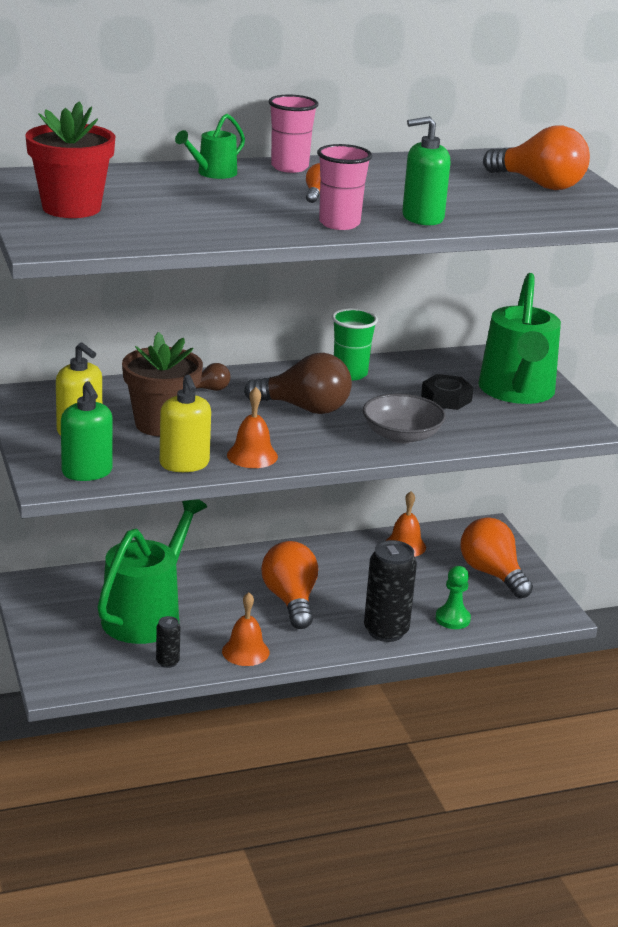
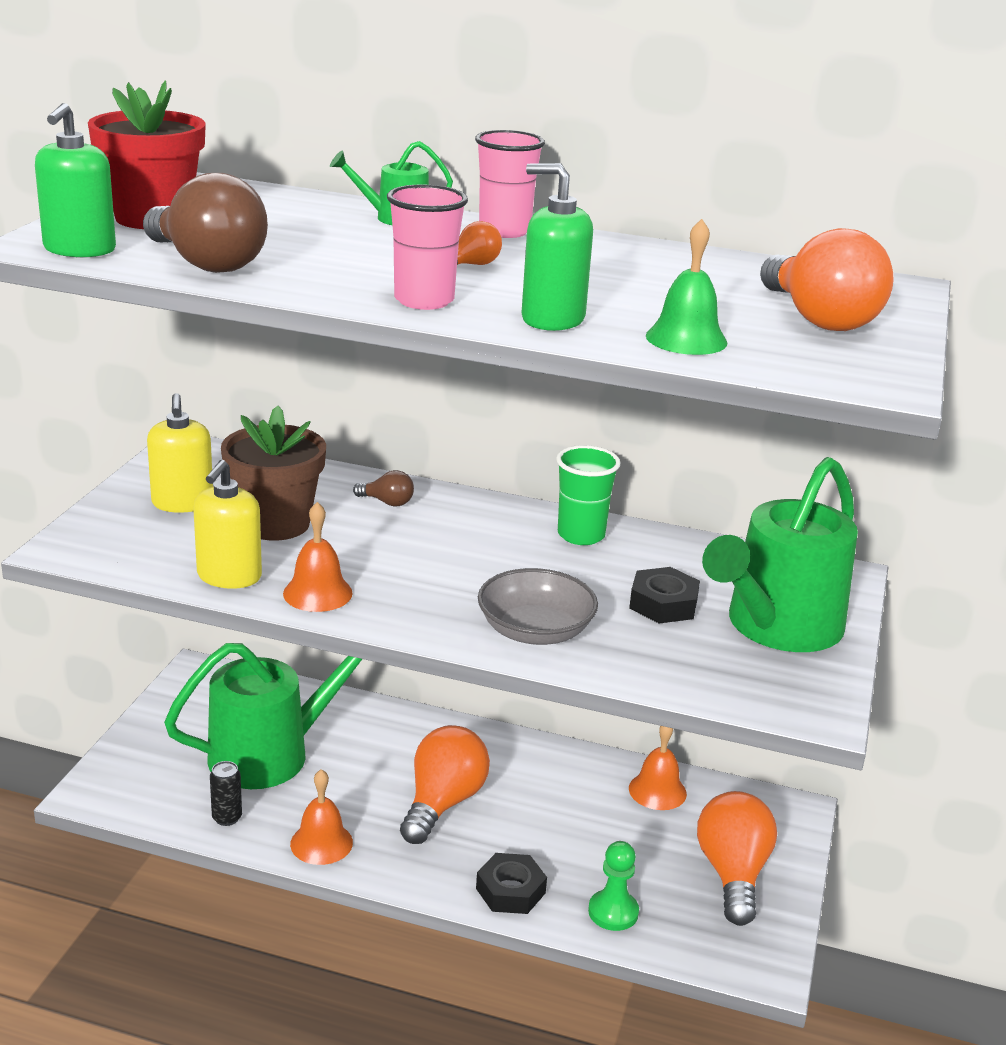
camera: 35 degrees right, 0 degrees up
green soap dispenser [61,381,113,481] -> green soap dispenser moved to [35,103,116,258]
brown light bulb [244,353,352,414] -> brown light bulb moved to [143,173,268,273]
black can [364,540,417,642] -> black nut [476,853,547,914]
none -> green bell [646,219,727,355]

